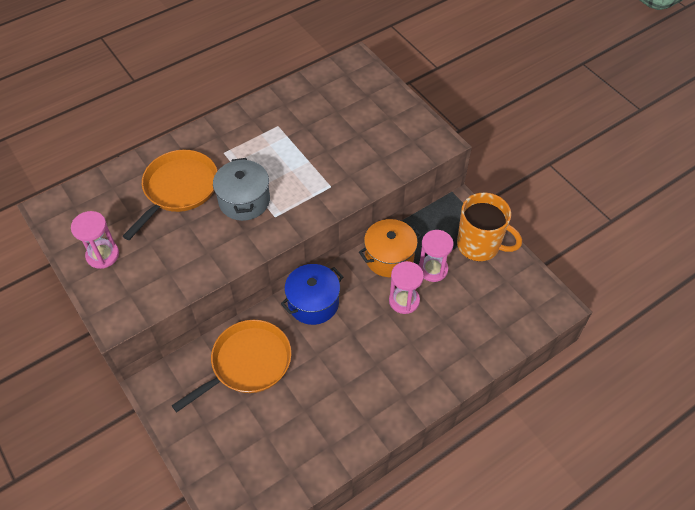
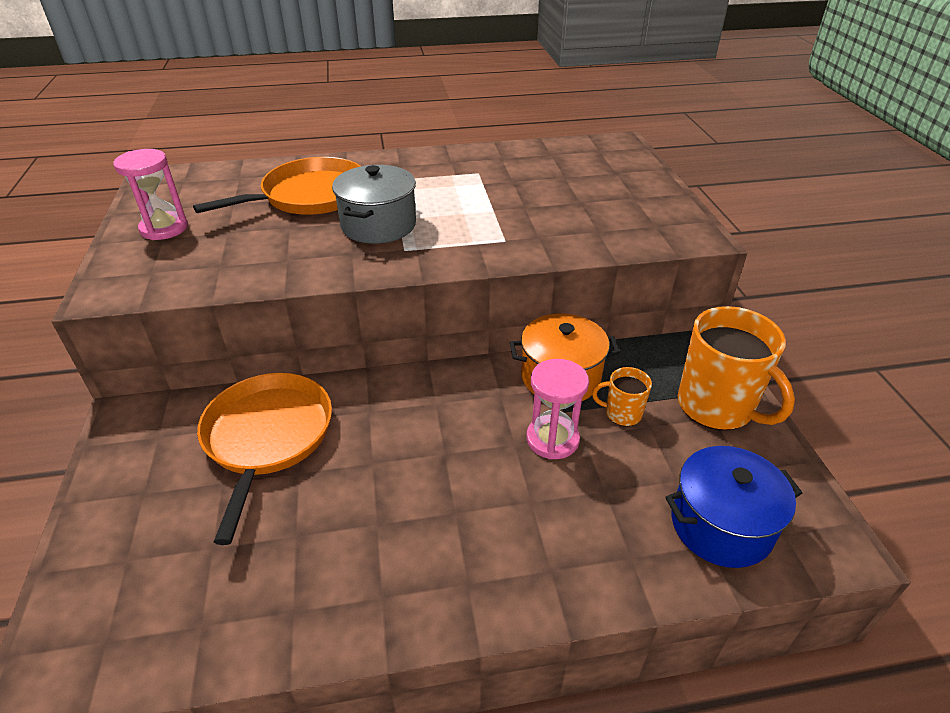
camera: 25 degrees right, 15 degrees down
orange pan [171,320,292,412] -> orange pan turned 75 degrees counterclockwise [197,373,332,545]
blue pot [281,264,343,325] -> blue pot moved to [665,446,802,568]
pink hourglass [419,230,453,282] -> orange mug [592,367,652,426]

